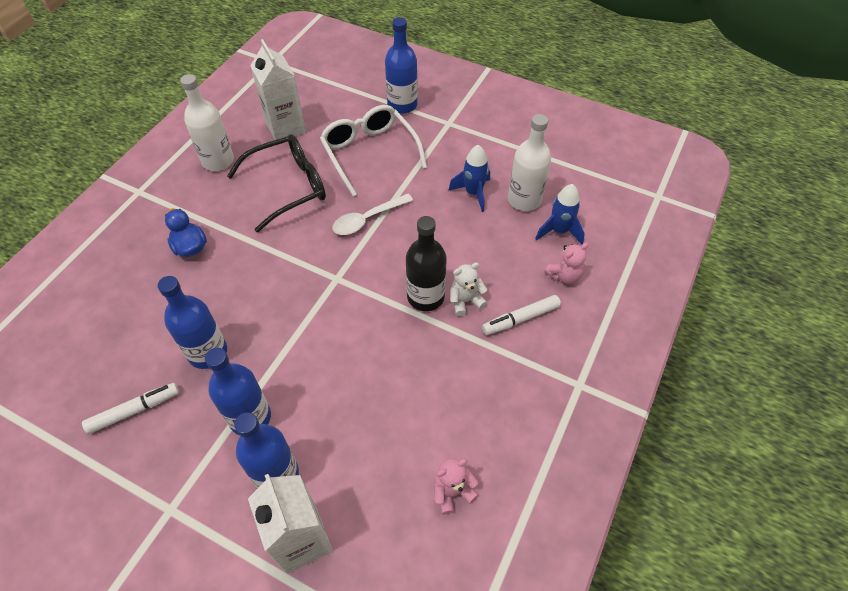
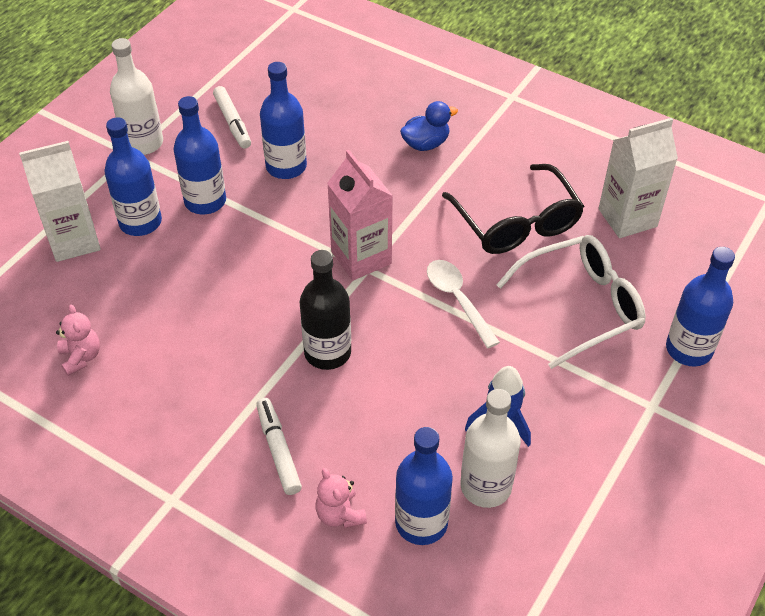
camera: 95 degrees right, 5 degrees down
white bottle [180,74,234,171] -> white bottle moved to [110,38,163,155]
white teddy bear [450,262,487,316] -> none
blue rocket [535,184,585,244] -> blue bottle [395,427,453,545]
none -> pink carton [327,150,393,281]

